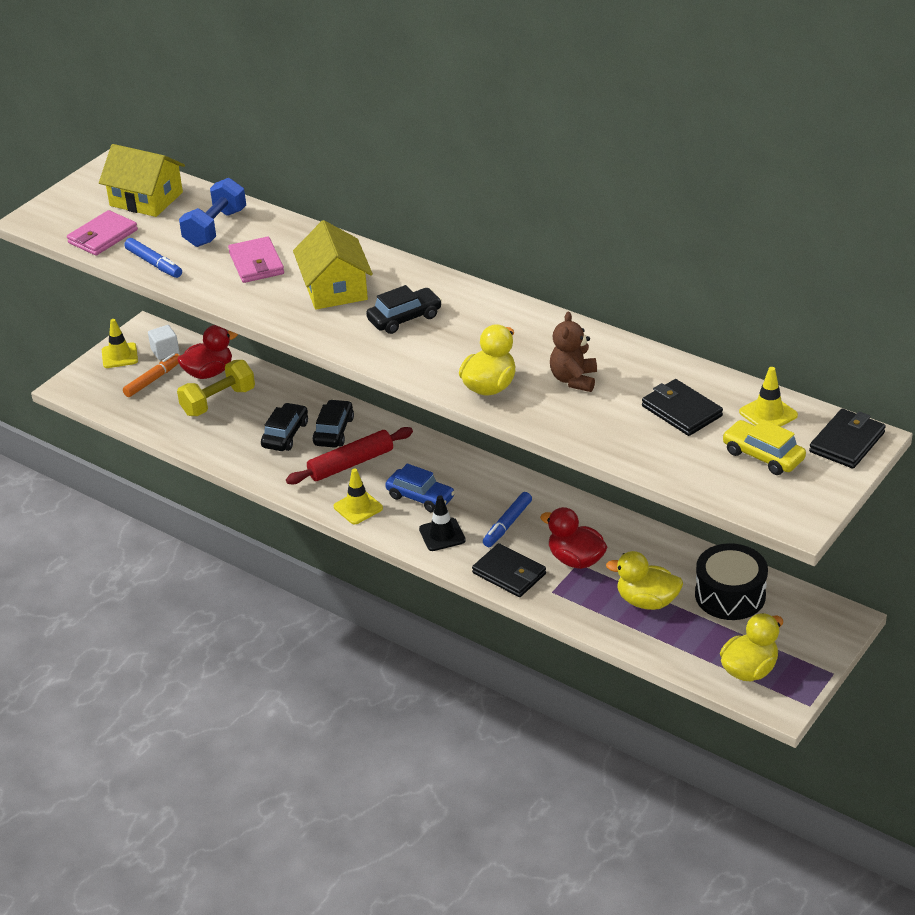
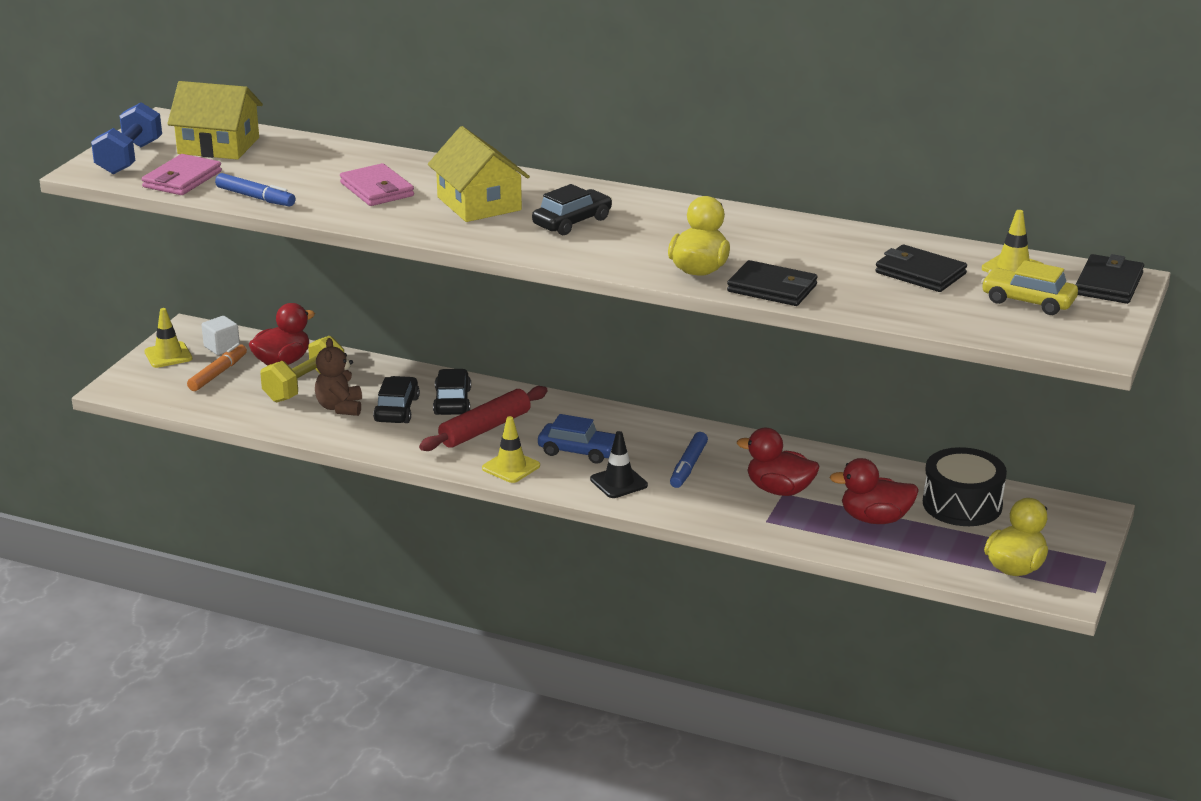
camera: 15 degrees left, 10 degrees down
blue dumbbell [179,178,246,247] -> blue dumbbell moved to [91,102,162,174]
black wallet [472,543,546,597] -> black wallet moved to [727,260,818,306]
brown teddy bear [550,312,597,392] -> brown teddy bear moved to [315,338,362,416]
yellow duck [606,551,683,610] -> red duck [829,458,919,524]

